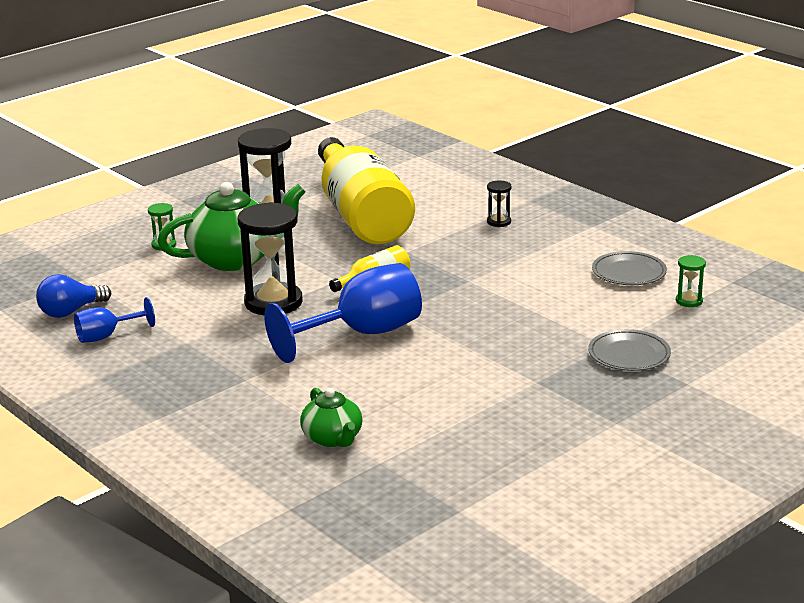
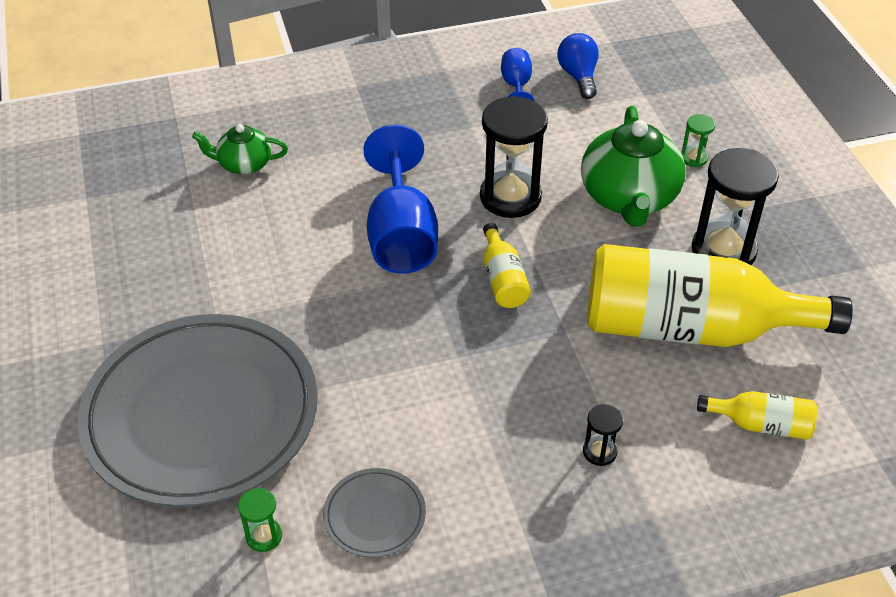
camera: 115 degrees right, 20 degrees up
grey plate [588,329,671,371] -> grey plate [78,314,318,507], size x2.46
none -> yellow bottle [697,391,817,440]

